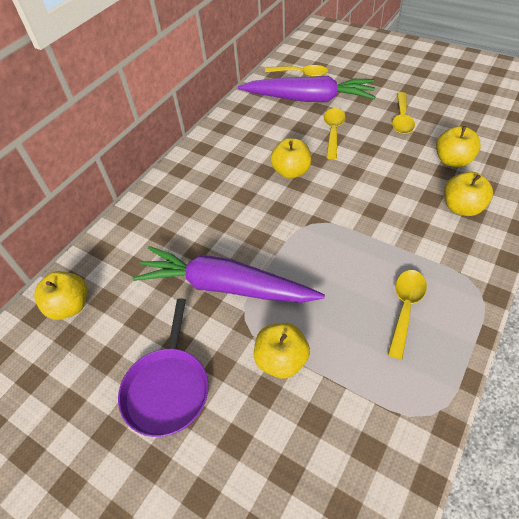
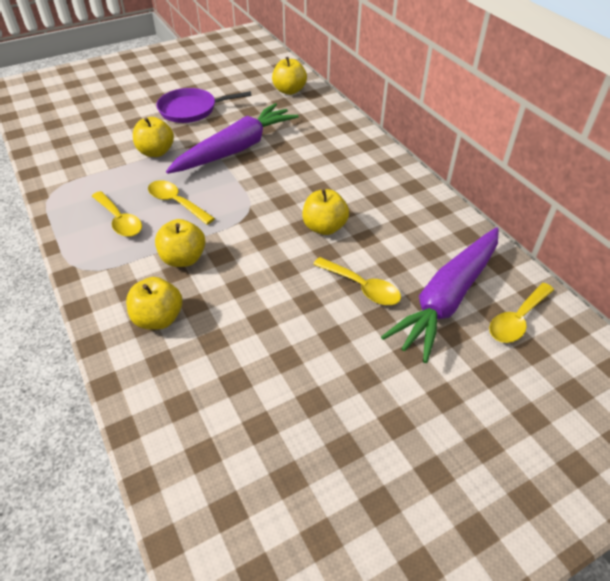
camera: 115 degrees right, 5 degrees down
purple pan [118,298,209,437] -> purple pan turned 45 degrees counterclockwise [156,88,252,123]
yellow spoon [392,92,415,134] -> yellow spoon moved to [148,180,215,225]
yellow apple [436,126,481,167] -> yellow apple moved to [155,219,205,267]

